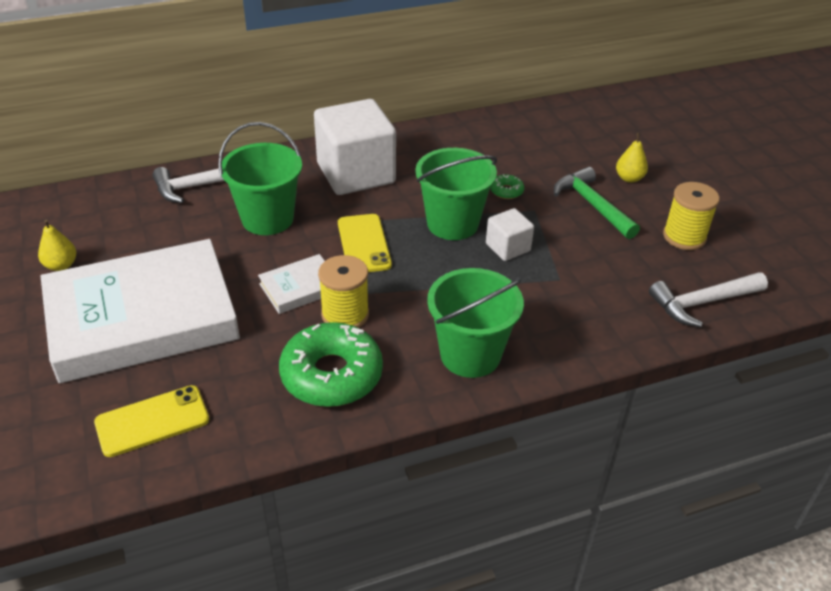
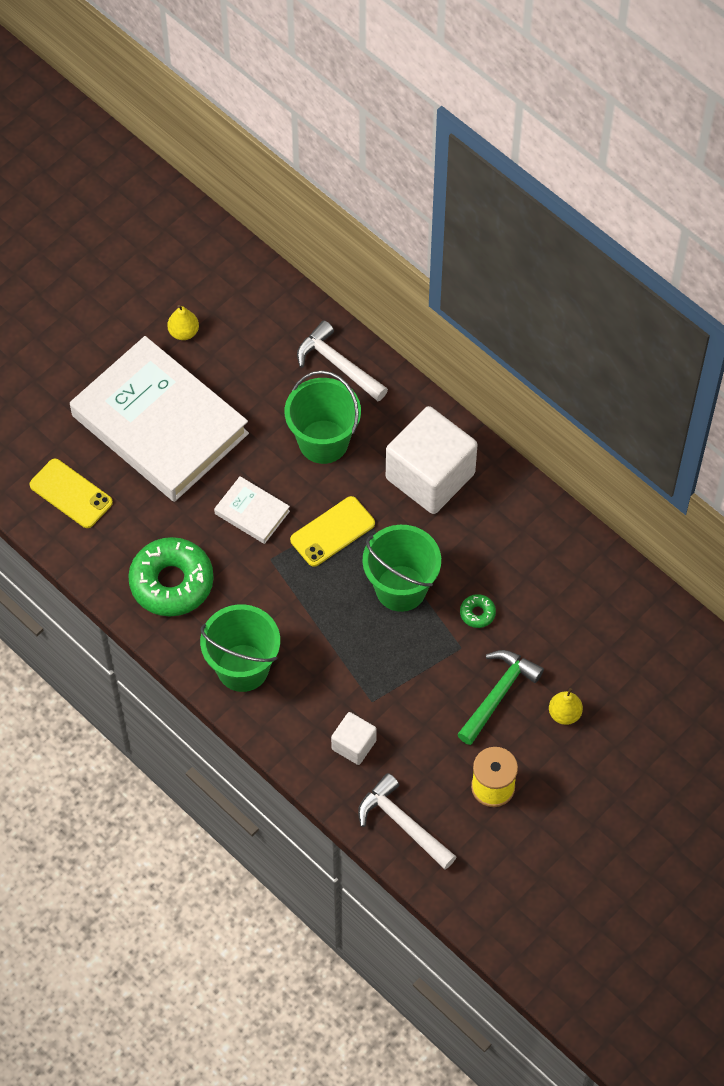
camera: 65 degrees right, 20 degrees up
yellow spool [318,255,369,328] -> none
white cube [486,208,534,261] -> white cube moved to [331,712,377,765]

